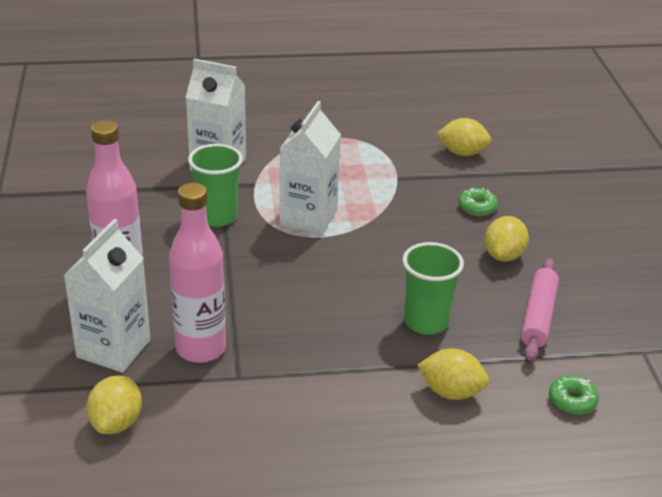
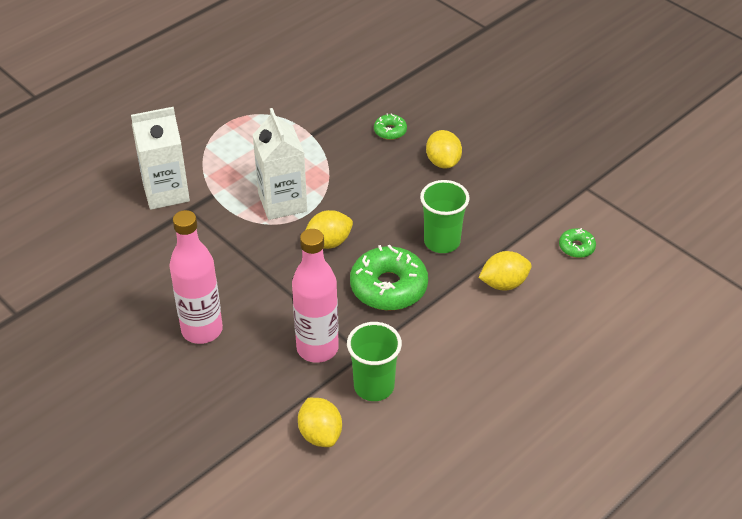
camera: 35 degrees left, 10 degrees up
white carton [63,219,151,373] -> none
green cup [188,144,243,227] -> green cup moved to [347,322,402,401]
yellow lemon [436,118,491,156] -> yellow lemon moved to [306,210,353,249]
pink rolling pin [521,258,559,361] -> none
none -> green donut [350,245,428,310]

